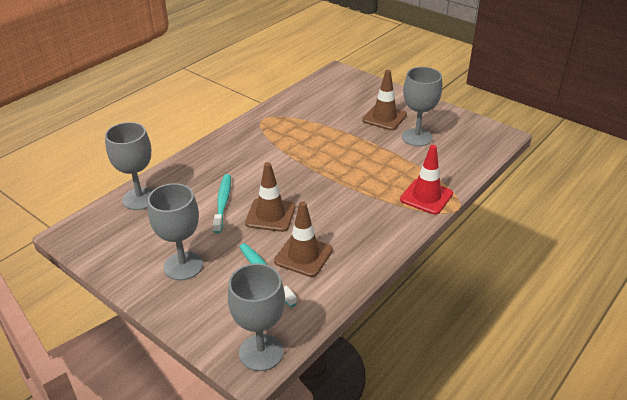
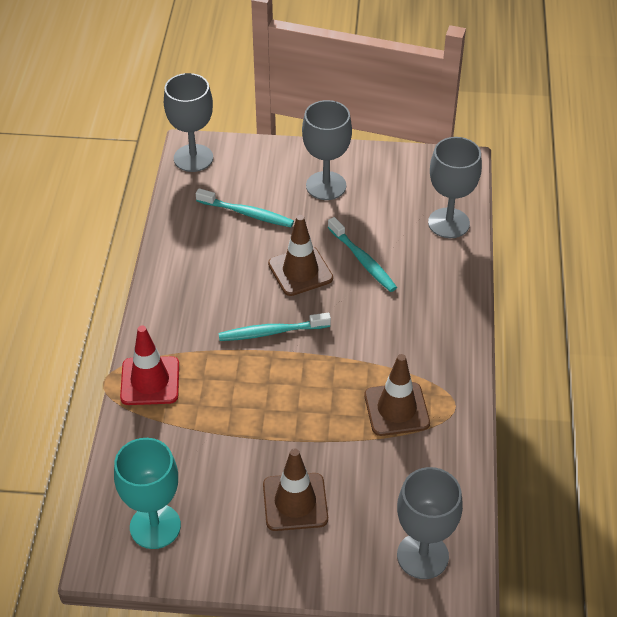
camera: 145 degrees right, 10 degrees up
brown traffic cone [274,201,333,277] -> brown traffic cone moved to [364,354,430,436]
grey goblet [402,67,442,146] -> grey goblet moved to [397,467,463,579]
none -> turquoise goblet [114,438,181,549]
none -> turquoise toothbrush [218,313,331,341]

